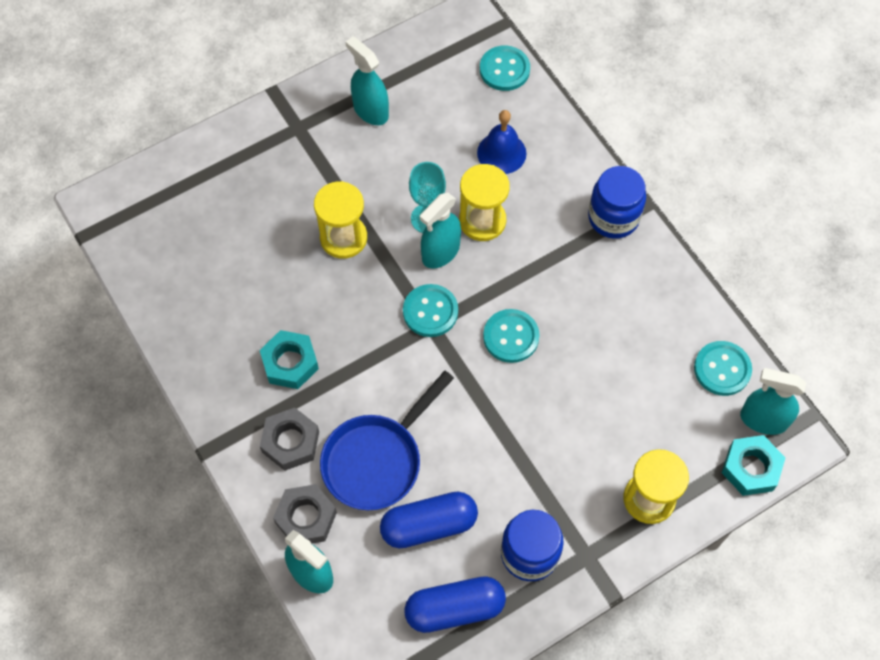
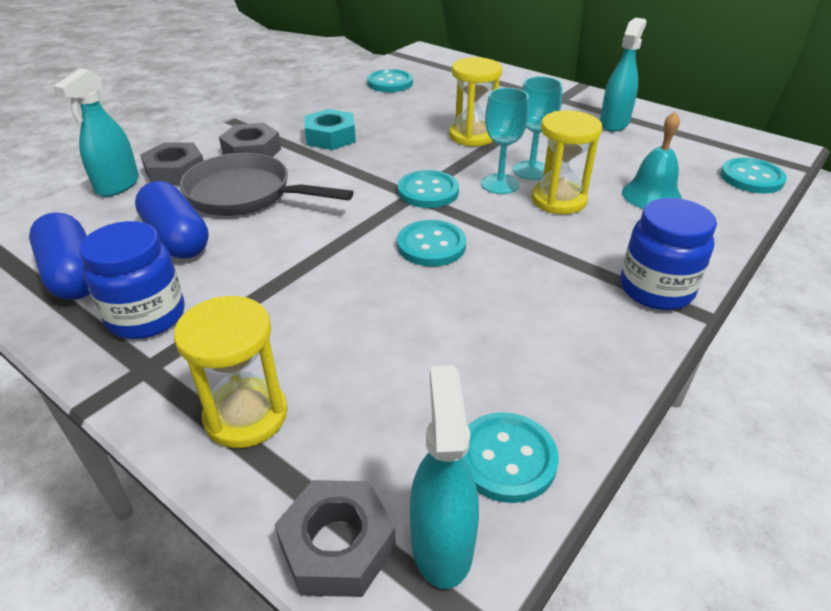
camera: 70 degrees right, 25 degrees down
blue pan [320,370,454,510] -> grey pan [180,153,354,216]
turquoise spray bottle [420,193,461,269] -> turquoise goblet [481,88,529,194]
blue bell [477,110,526,174] -> turquoise bell [622,111,682,209]
turquoise nut [722,435,785,496] -> grey nut [274,480,396,597]
none -> turquoise button [367,69,413,92]

